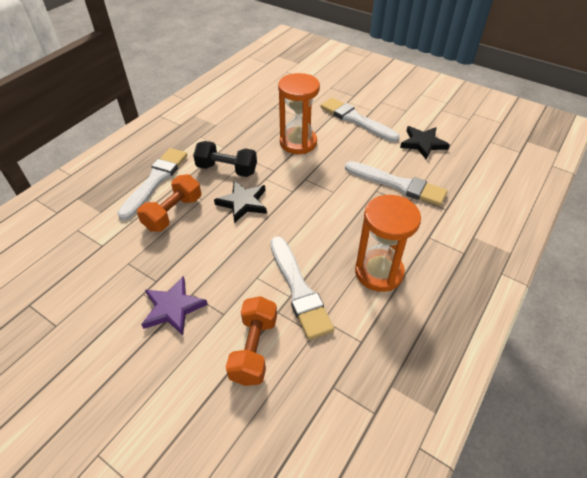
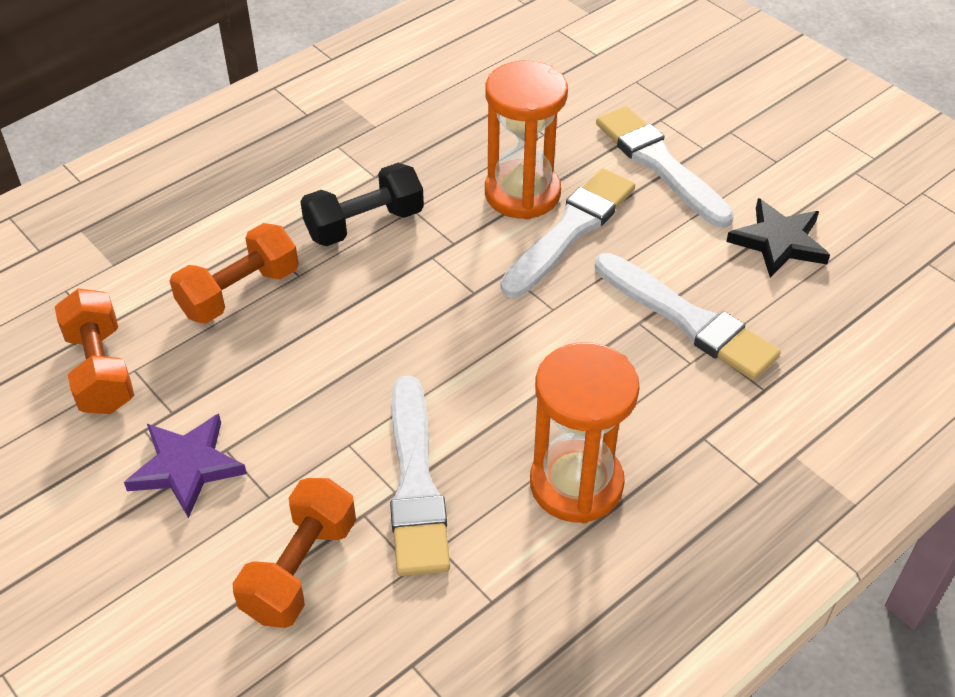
camera: 15 degrees right, 0 degrees up
white brush [117,148,187,221] -> white brush moved to [500,168,635,298]
black dumbbell [193,141,257,177] -> black dumbbell turned 60 degrees counterclockwise [300,163,424,246]
black star [214,181,267,223] -> none
none -> orange dumbbell [55,288,134,414]

